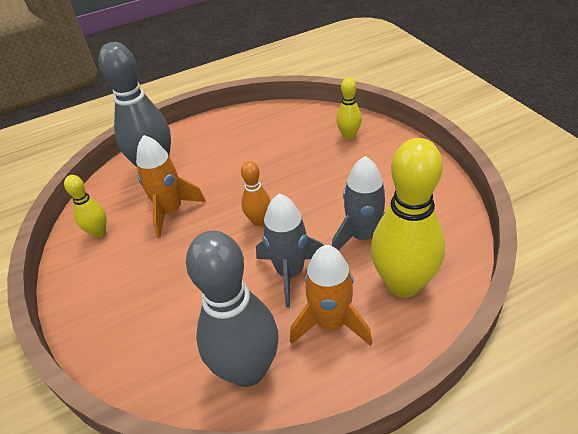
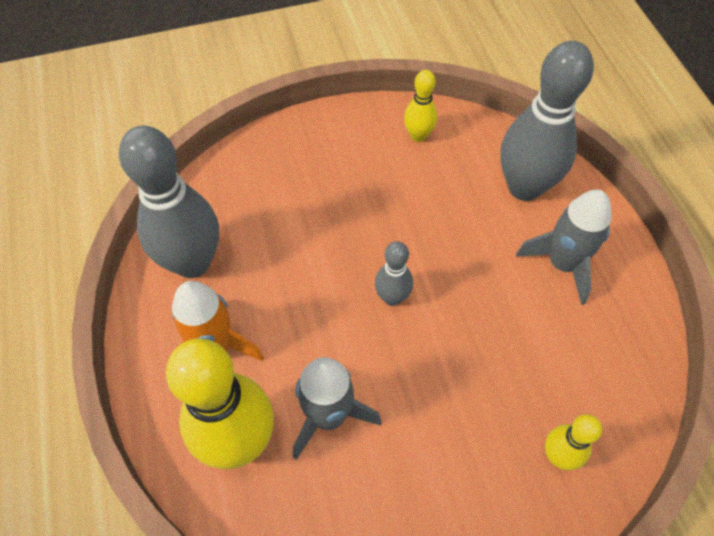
camera: 95 degrees right, 15 degrees up
orange rocket [136,135,206,238] -> none
orange bowling pin [241,161,271,226] -> grey bowling pin [375,241,413,306]
grey rocket [256,194,324,308] -> grey rocket moved to [516,190,611,305]

